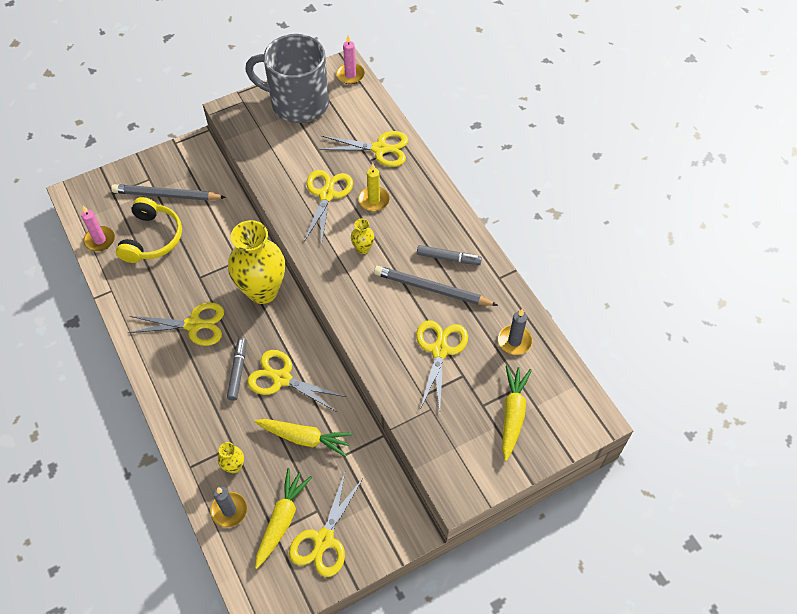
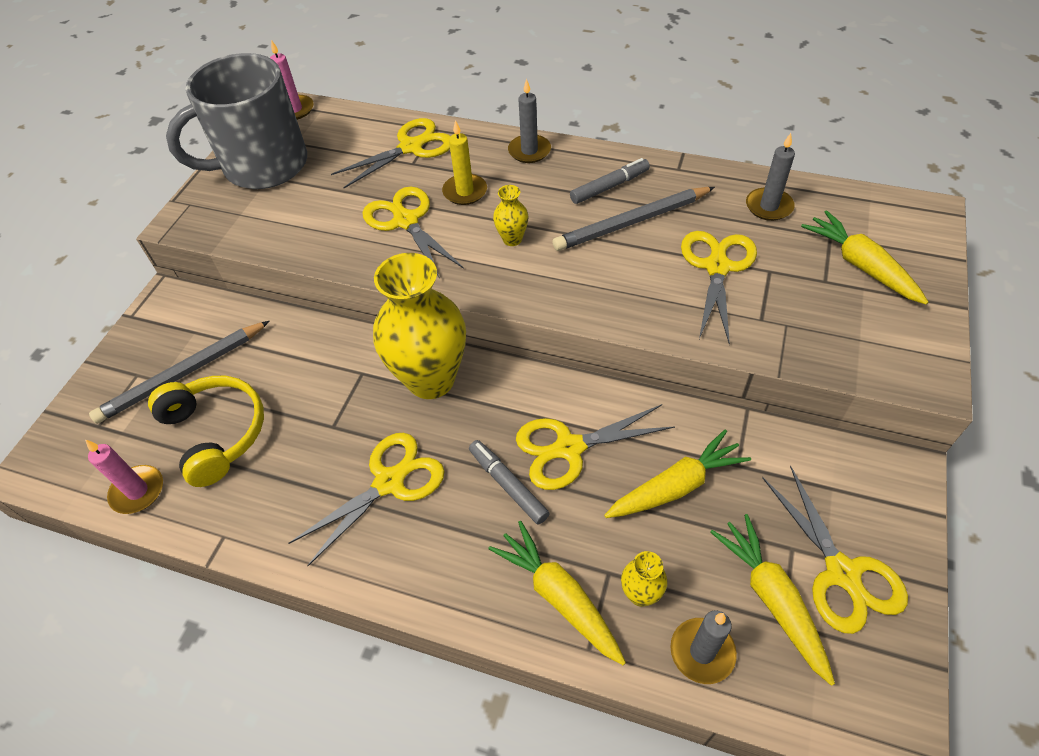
camera: 40 degrees left, 5 degrees down
yellow scissors [416,320,468,412] -> yellow scissors turned 45 degrees clockwise [681,231,757,345]
none -> yellow carrot [488,521,626,665]
none -> grey candle [508,79,551,163]

